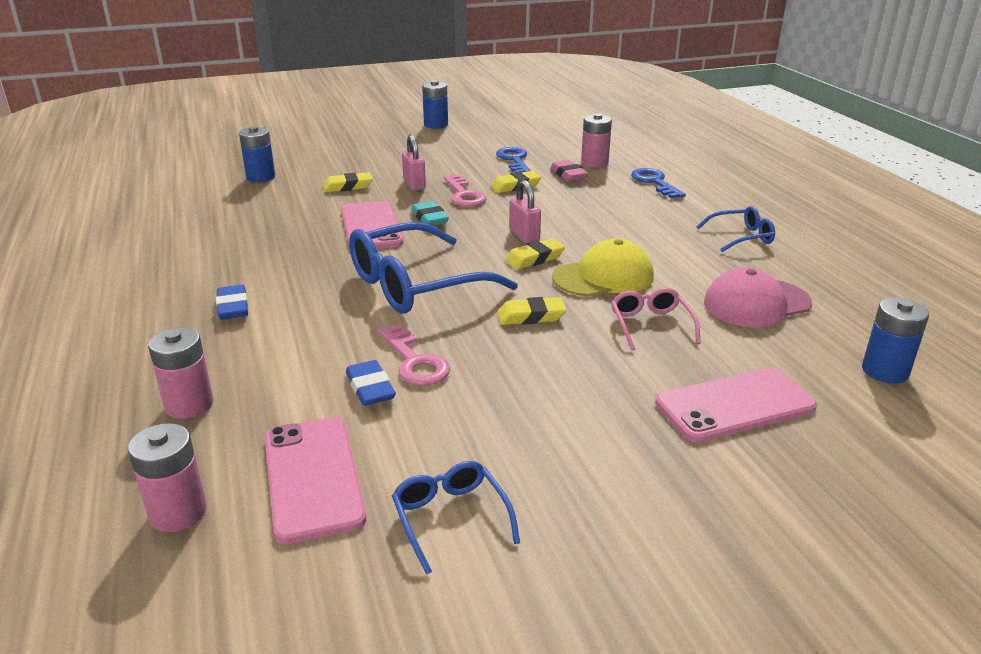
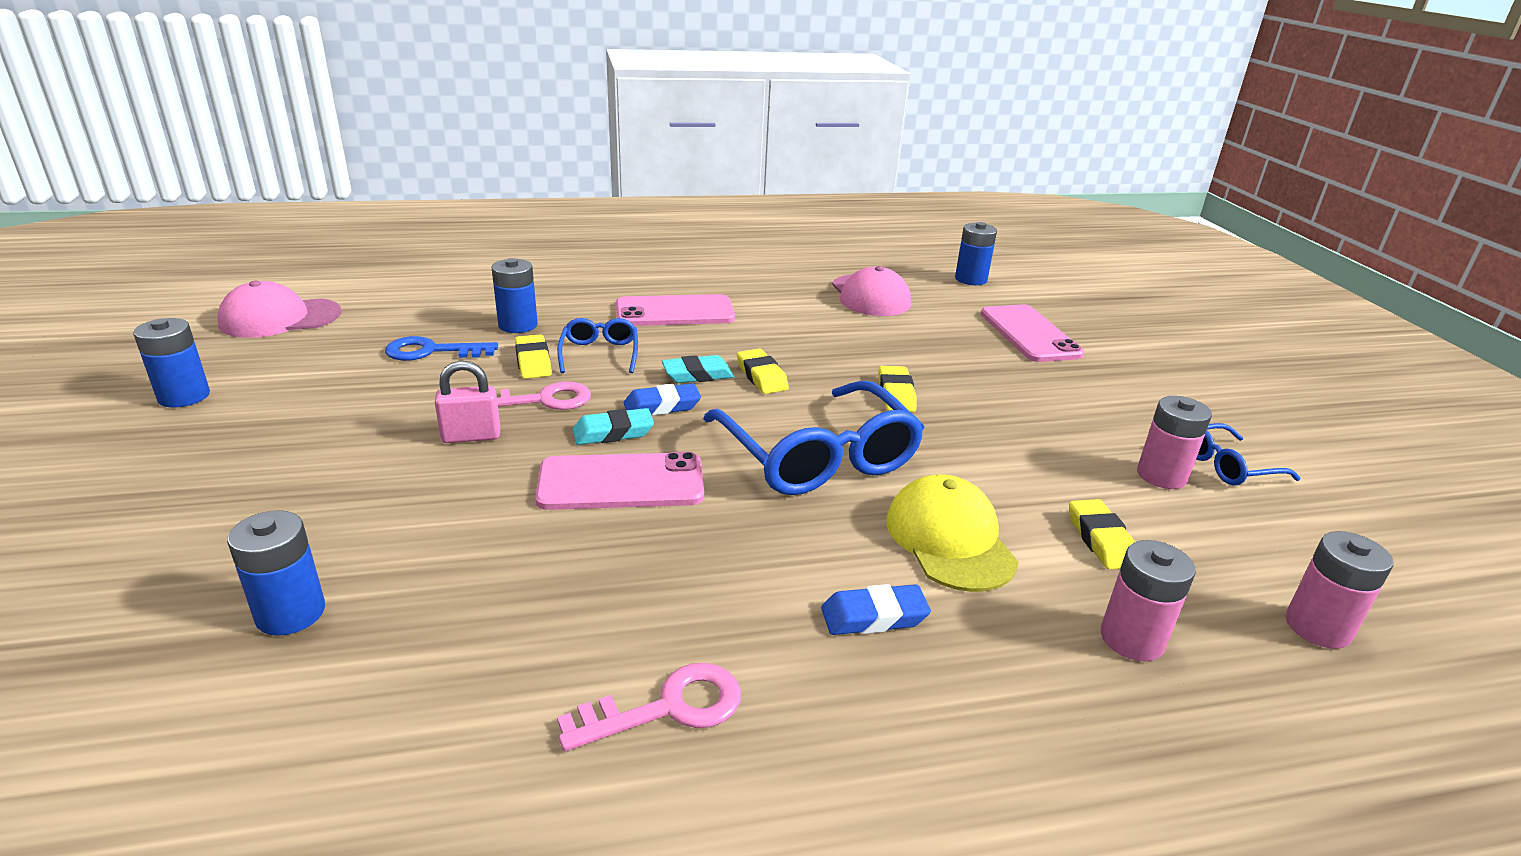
camera: 85 degrees left, 0 degrees up
pink phone [265,417,366,544] -> pink phone moved to [616,294,735,326]
yellow eraser [323,172,373,192] -> yellow eraser moved to [1069,499,1135,570]
blue eraser [346,360,396,406] -> blue eraser moved to [624,383,701,415]
pink key [378,324,450,386] -> pink key moved to [557,663,741,751]
pink padlock [509,180,541,244] -> turquoise eraser [662,355,734,383]
pink eraser [550,160,588,181] -> blue battery [491,258,538,333]
yellow cap [552,239,654,297] -> yellow cap moved to [886,474,1019,592]
pink battery [581,113,612,167] -> pink battery moved to [1137,396,1212,489]
pink glasses [611,288,701,350] -> none
blue key [631,168,686,199] -> none
blue glasses [697,206,775,252] -> blue glasses moved to [557,318,638,373]
none -> pink cap [217,281,341,338]

